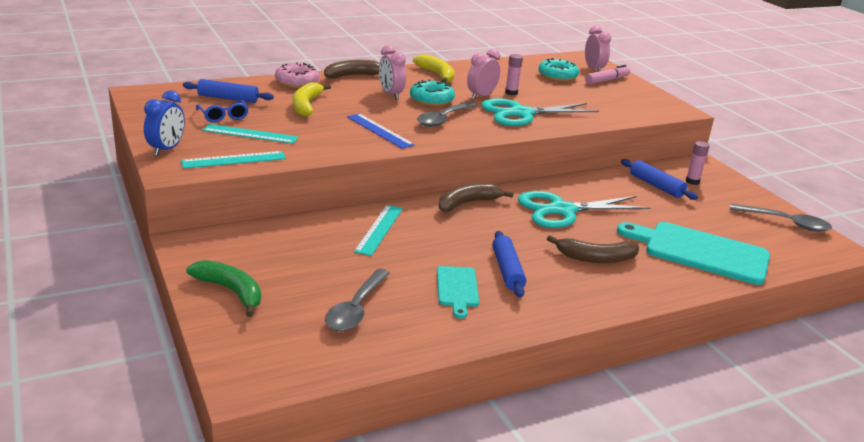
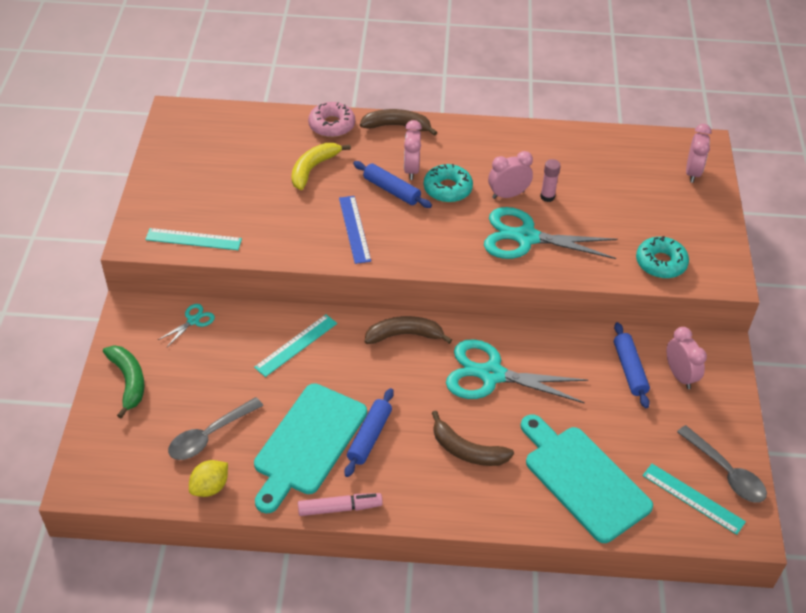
camera: 30 degrees right, 20 degrees up
blue clock [144,90,185,156] -> none
blue rolling pin [183,79,274,103] -> blue rolling pin moved to [353,161,432,208]
blue glasses [196,100,249,123] -> none
turquoise ruler [202,124,299,144] -> turquoise ruler moved to [642,464,746,535]
yellow banana [413,54,454,83] -> none
grey spoon [417,102,477,127] -> none
turquoise cutting board [437,266,479,319] -> turquoise cutting board [254,383,367,513], size x1.93
turquoise donut [538,58,579,81] -> turquoise donut moved to [636,236,689,278]
pink marker [585,65,630,84] -> pink marker moved to [298,493,383,516]
pink glue stick [686,141,710,185] -> pink clock [666,327,707,389]
none -> turquoise scissors [158,304,215,347]
none -> yellow lemon [189,460,228,497]

